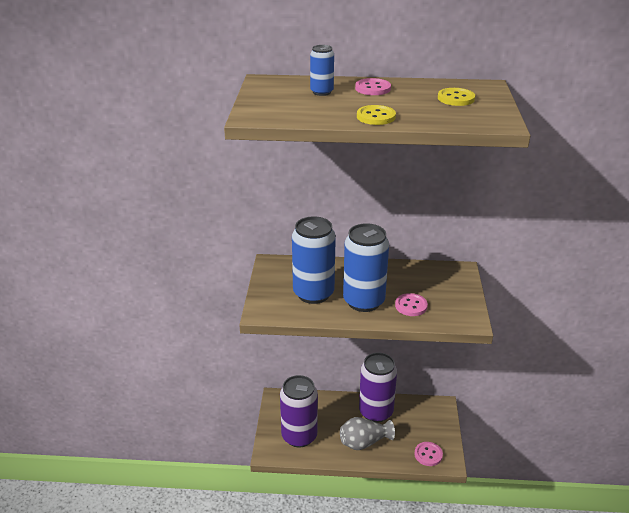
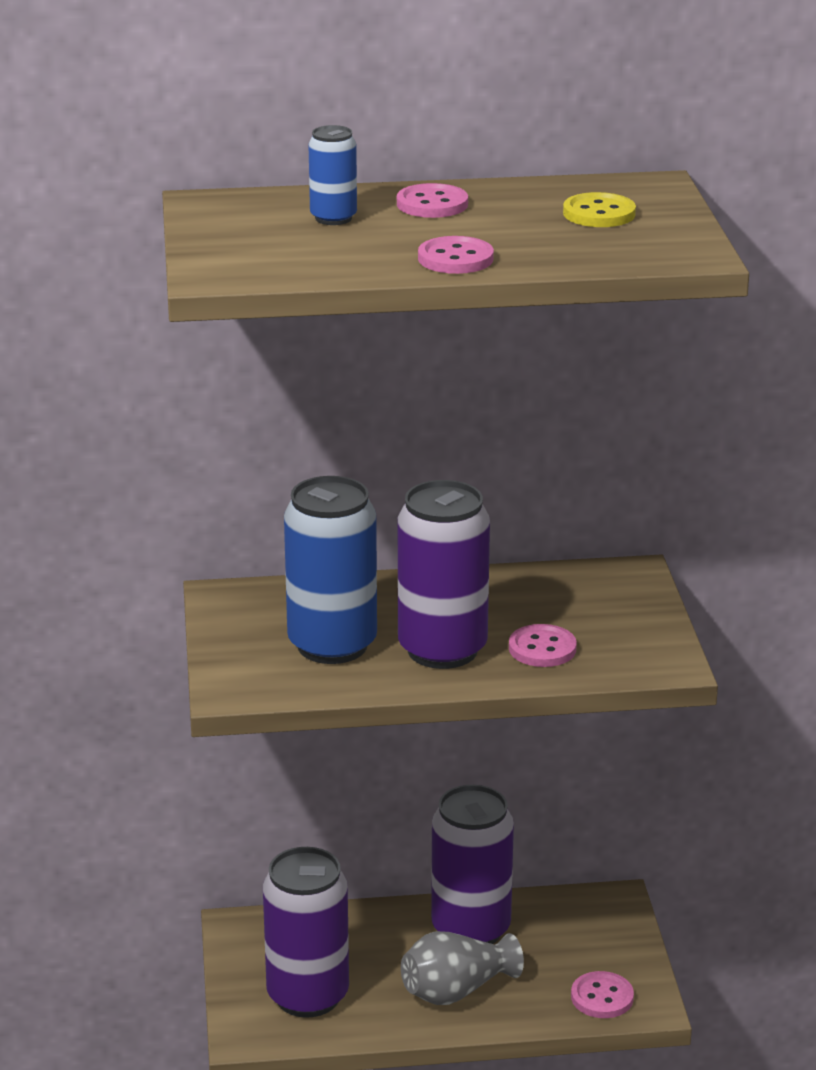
camera: 10 degrees left, 5 degrees down
blue can [343,223,389,312] -> purple can [398,480,490,669]
yellow button [357,105,396,125] -> pink button [418,236,494,274]

